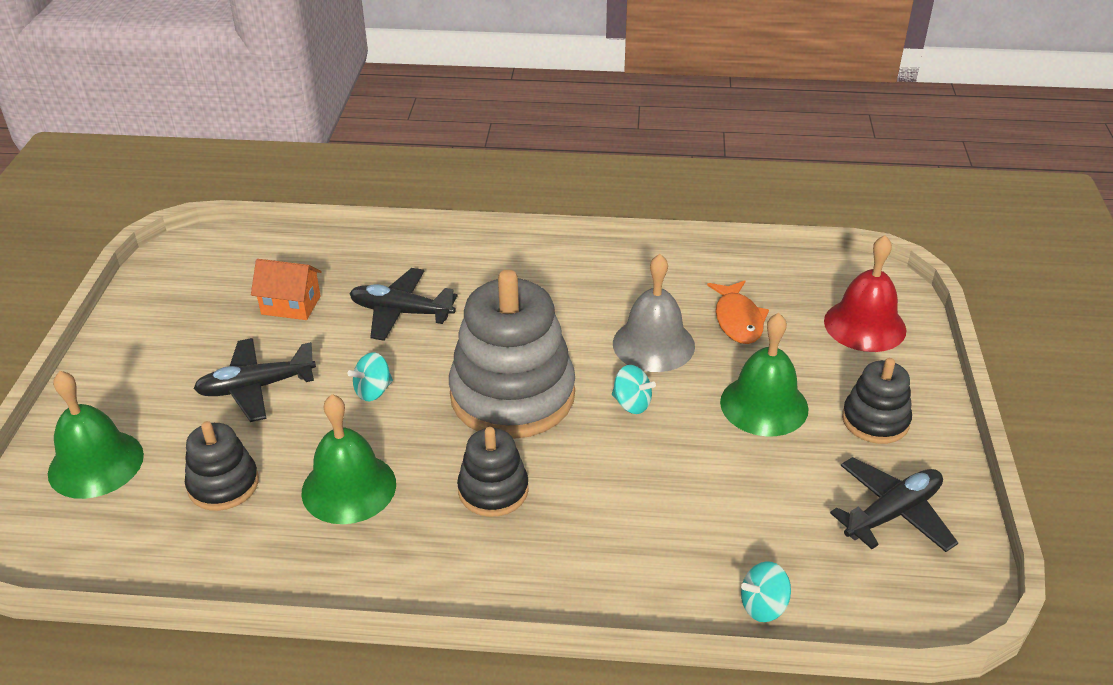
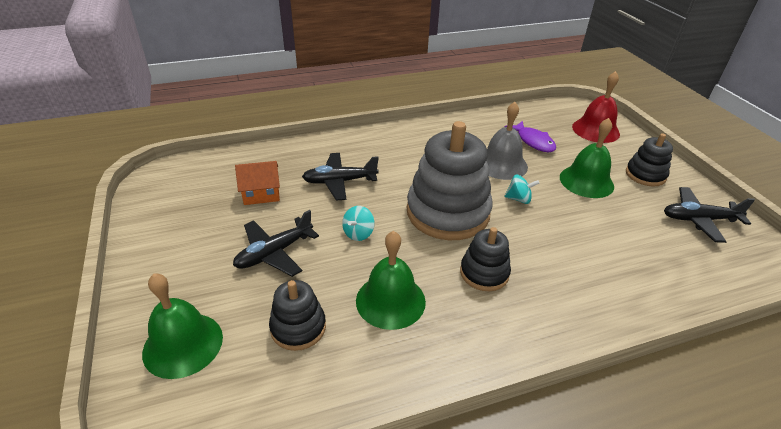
camera: 25 degrees left, 0 degrees up
orange fish [707,280,769,344] -> purple fish [505,121,556,152]
turquoise spinning top [741,561,791,622] -> none
black plane [830,457,958,552] -> black plane turned 120 degrees counterclockwise [664,187,755,243]

